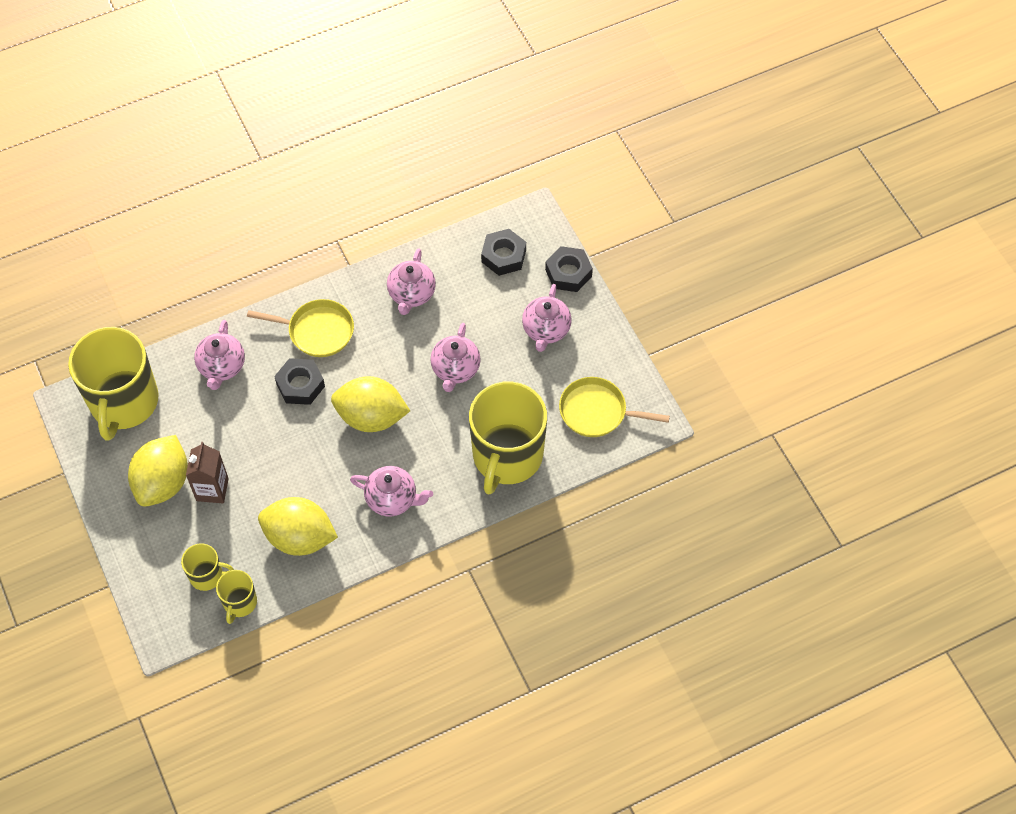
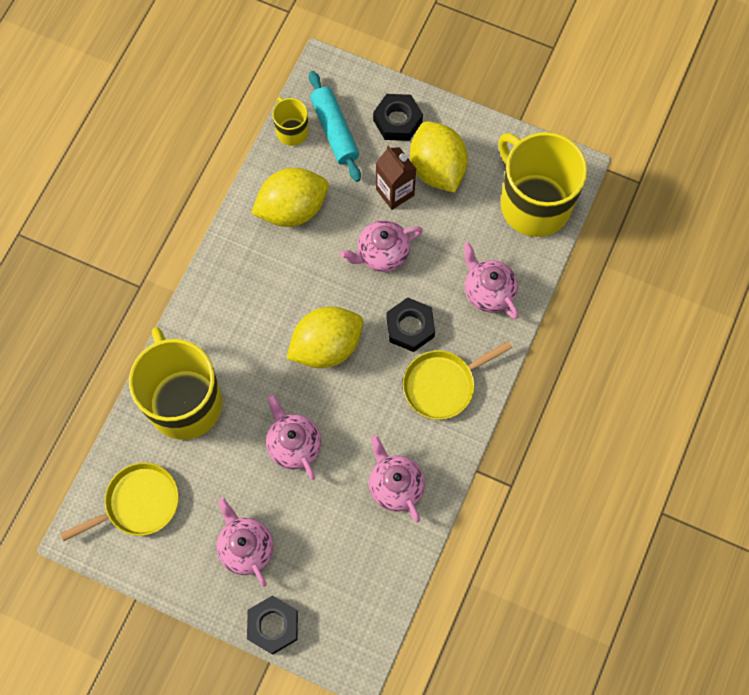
camera: 140 degrees right, 10 degrees up
yellow mug [181,543,234,591] -> turquoise rolling pin [309,71,361,182]
pink teapot [350,466,433,517] -> pink teapot moved to [340,220,423,272]
black nut [481,229,526,276] -> black nut moved to [373,94,423,141]

